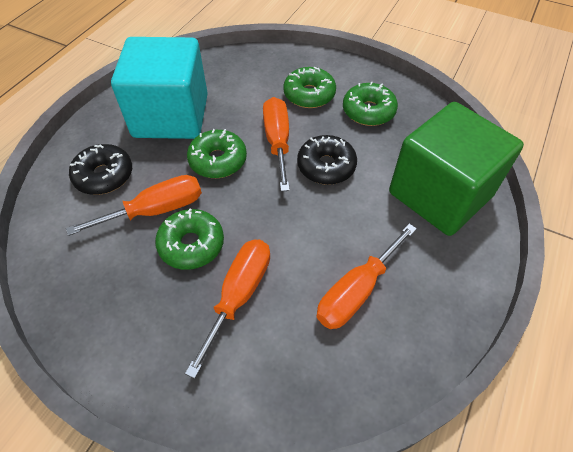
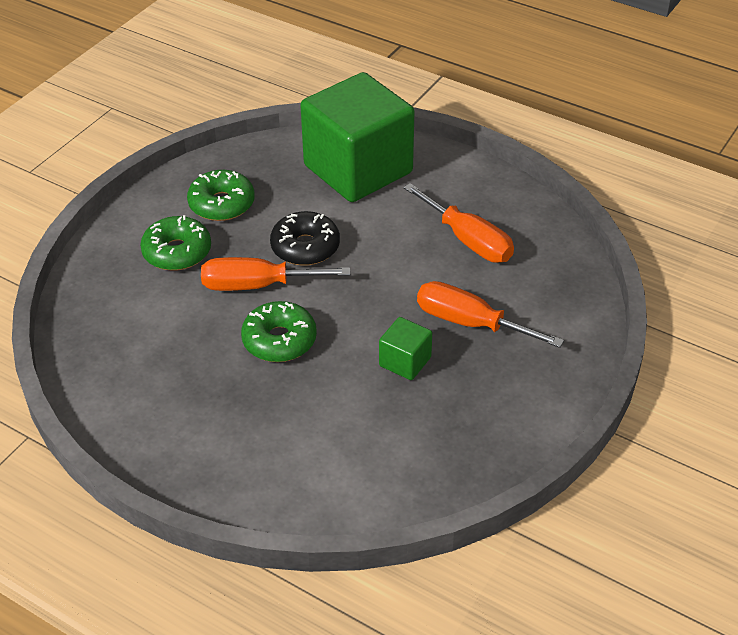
camera: 85 degrees left, 10 degrees down
orange screwdriver [66,175,202,236] -> none
black donut [69,144,132,195] -> none
turquoise cube [111,37,208,139] -> none
green donut [155,208,224,270] -> green cube [379,317,432,380]

